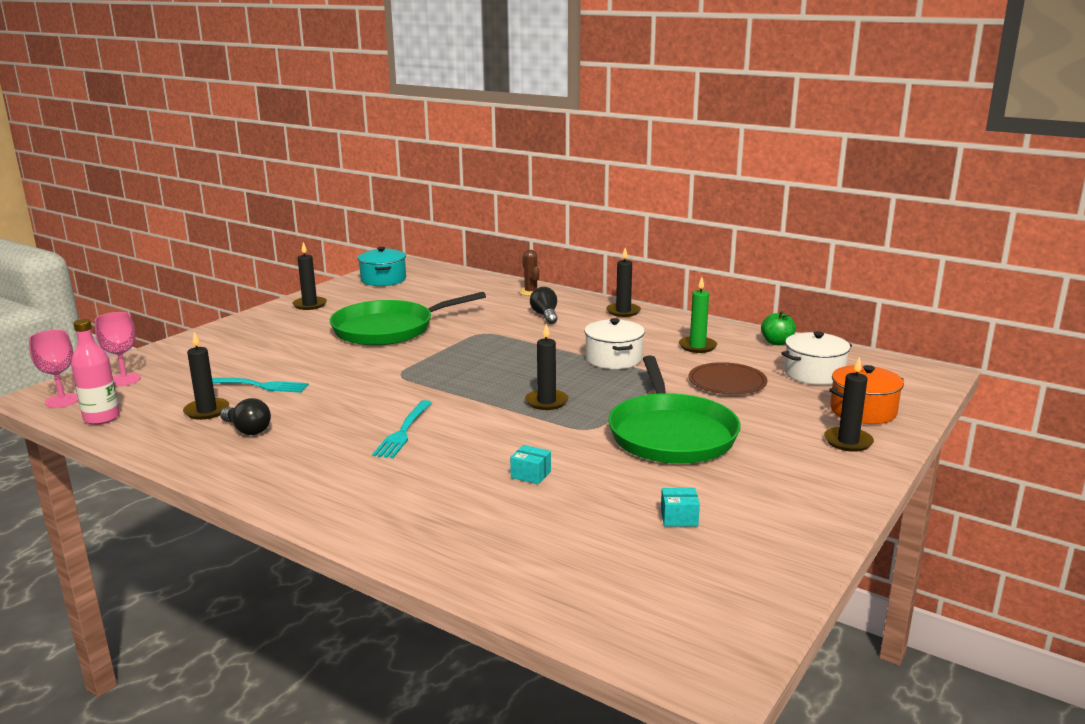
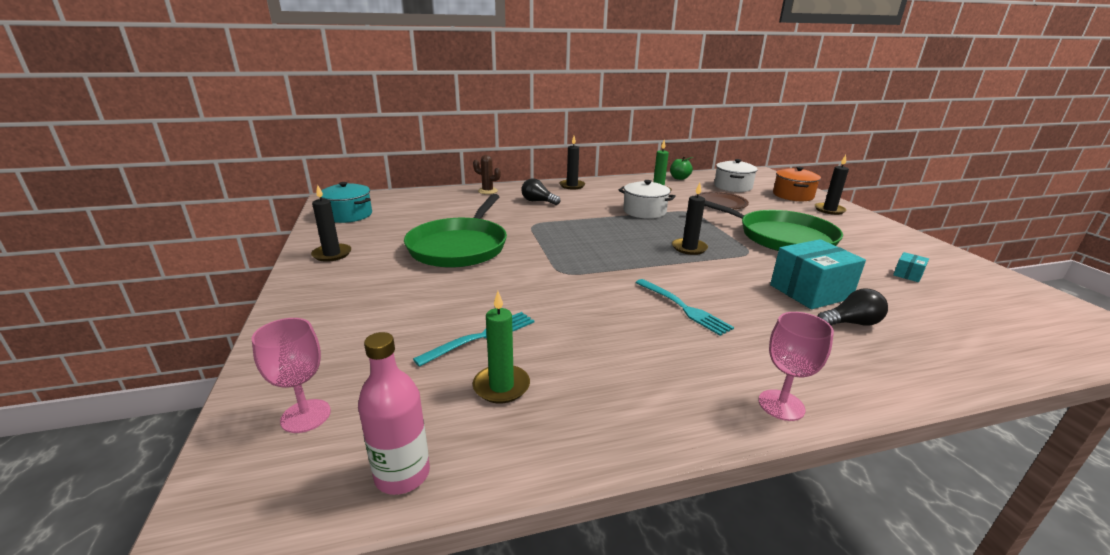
camera: 50 degrees left, 5 degrees up
pink goblet [29,330,78,408] -> pink goblet moved to [758,312,834,421]
black candle [183,332,229,420] -> green candle [473,291,530,403]
black light bulb [220,398,271,435] -> black light bulb moved to [817,289,888,326]
turquoise box [510,445,551,484] -> turquoise box [770,239,866,309], size x2.21

